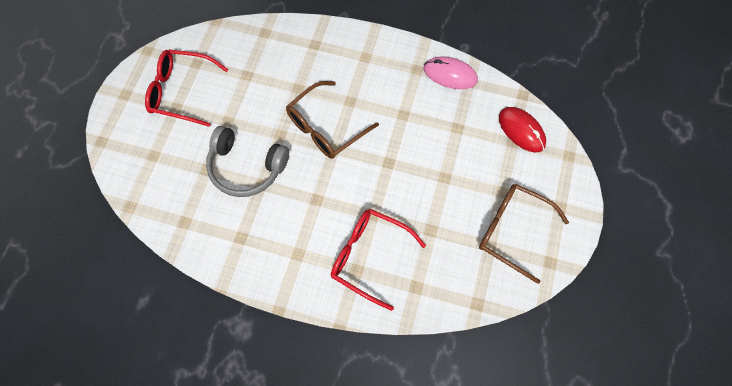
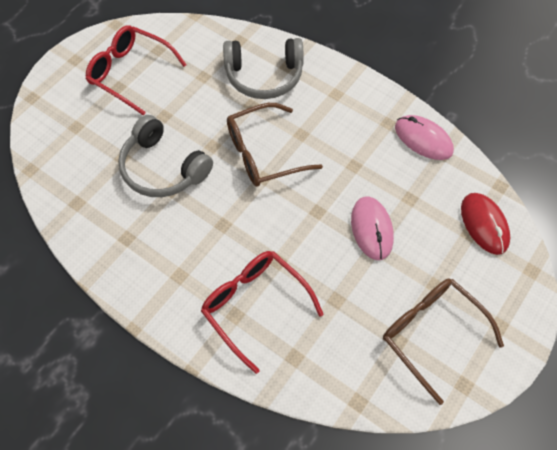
camera: 20 degrees right, 5 degrees down
none -> grey headphones [223,38,304,99]
none -> pink mouse [351,196,394,260]

